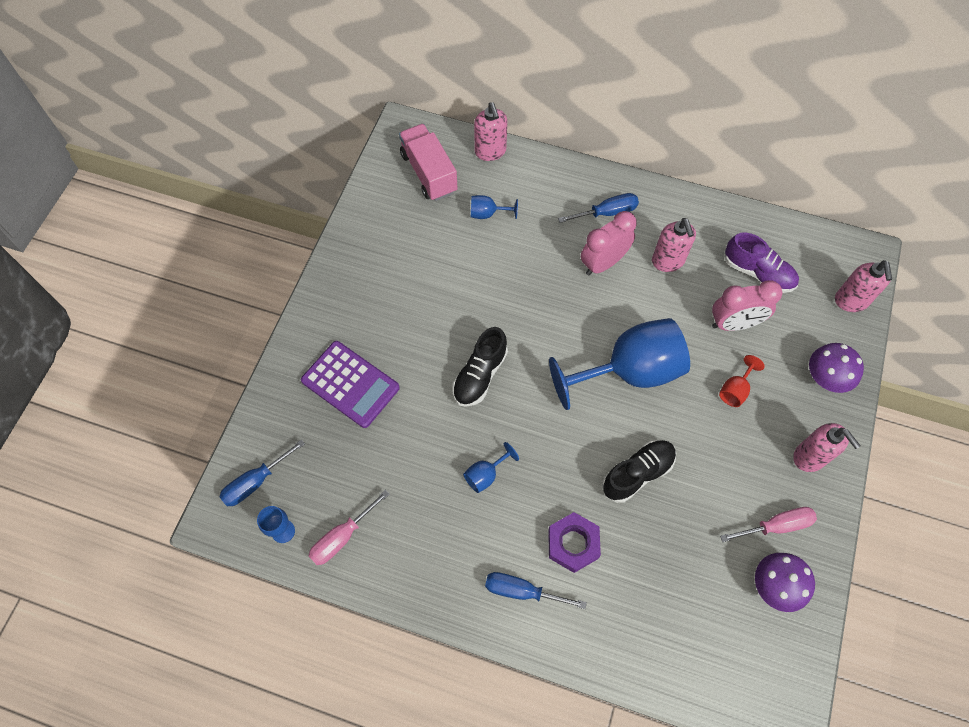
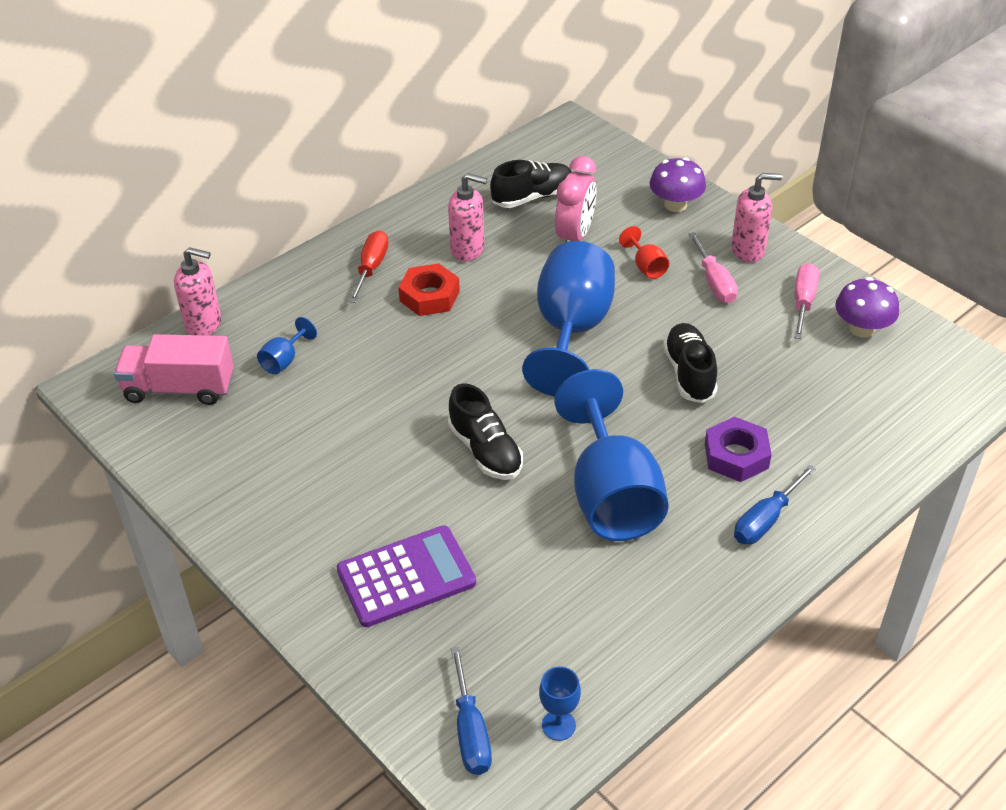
camera: 60 degrees left, 20 degrees down
pink screwdriver [309,490,389,565] -> pink screwdriver moved to [689,232,738,303]
blue goblet [463,442,519,493] -> blue goblet [555,369,669,541], size x2.46
blue screwdriver [558,193,639,223] -> red screwdriver [348,231,389,303]
pink clock [581,211,637,275] -> red nut [398,263,460,316]
purple shoe [725,233,799,293] -> black shoe [490,160,572,208]
pink soap dispenser [835,260,892,312] -> none

